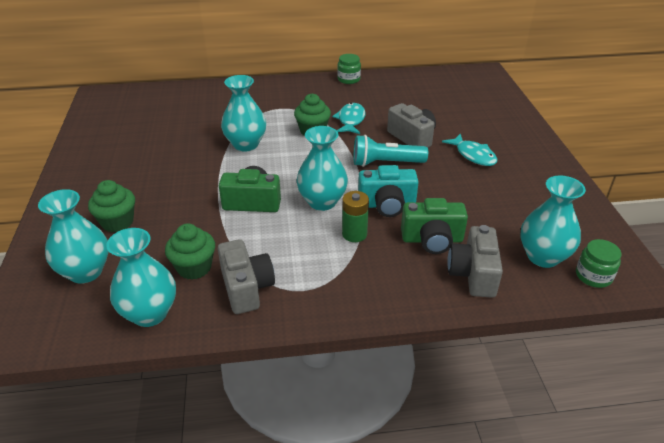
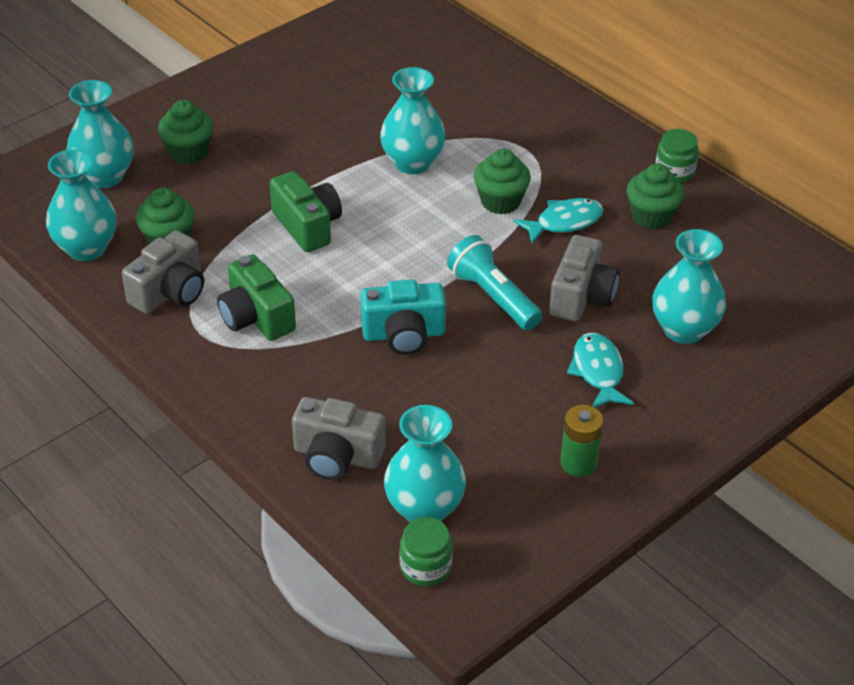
camera: 55 degrees right, 5 degrees up
turquoise vase [296,126,348,211] -> turquoise vase moved to [652,229,726,344]
green battery [342,191,369,242] -> green battery moved to [560,405,603,477]
turquoise camera [358,165,419,217] -> turquoise camera turned 60 degrees counterclockwise [360,280,446,355]
green camera [401,198,468,254] -> green camera moved to [217,254,296,341]
turquoise fish [442,134,497,166] -> turquoise fish turned 150 degrees clockwise [567,333,634,408]
grey camera [447,225,503,298] -> grey camera turned 135 degrees counterclockwise [292,397,386,480]
none -> green cupcake [627,164,684,230]

